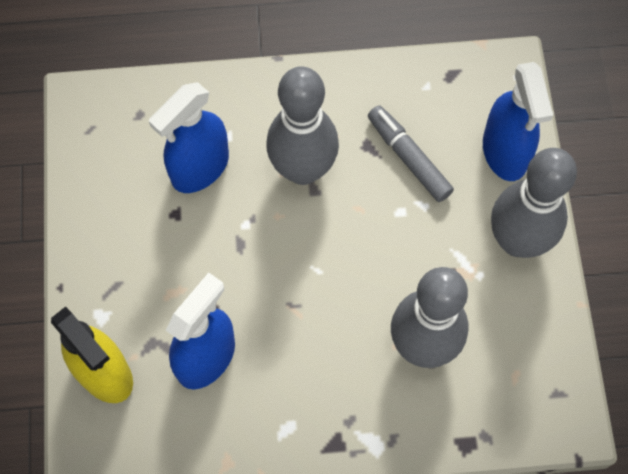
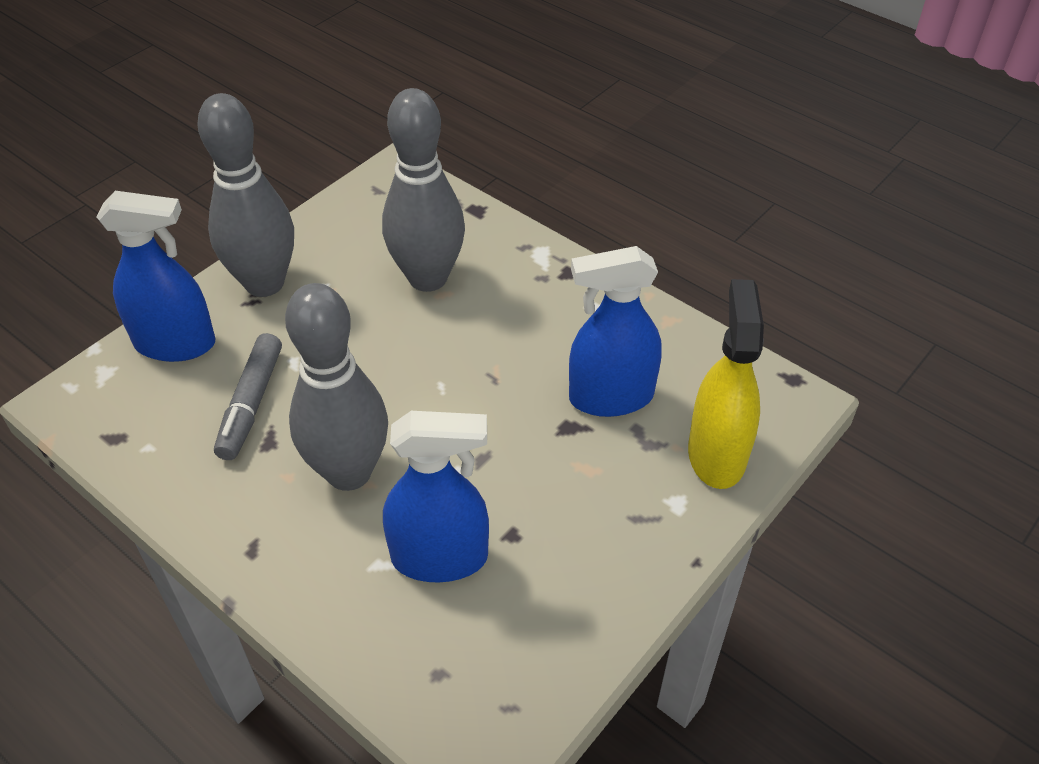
camera: 135 degrees left, 20 degrees down
blue spray bottle [483,62,553,181] -> blue spray bottle turned 60 degrees clockwise [96,191,216,362]

